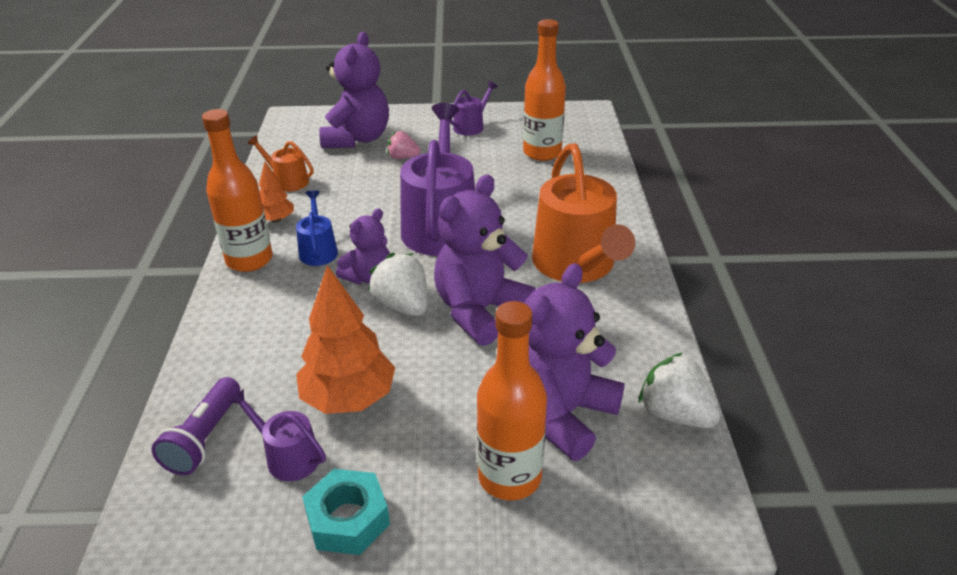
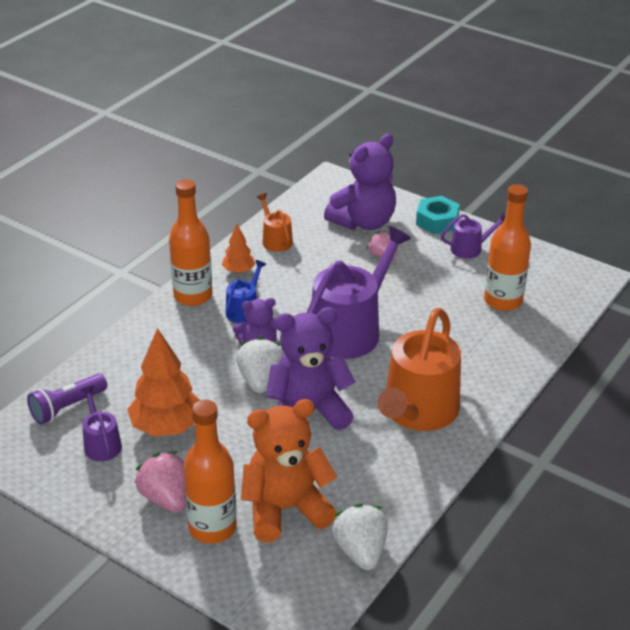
camera: 35 degrees right, 0 degrees up
turquoise nut [302,469,390,555] -> turquoise nut moved to [416,196,460,234]
purple teddy bear [524,263,625,461] -> orange teddy bear [241,399,338,542]
none -> pink strawberry [135,451,186,513]

